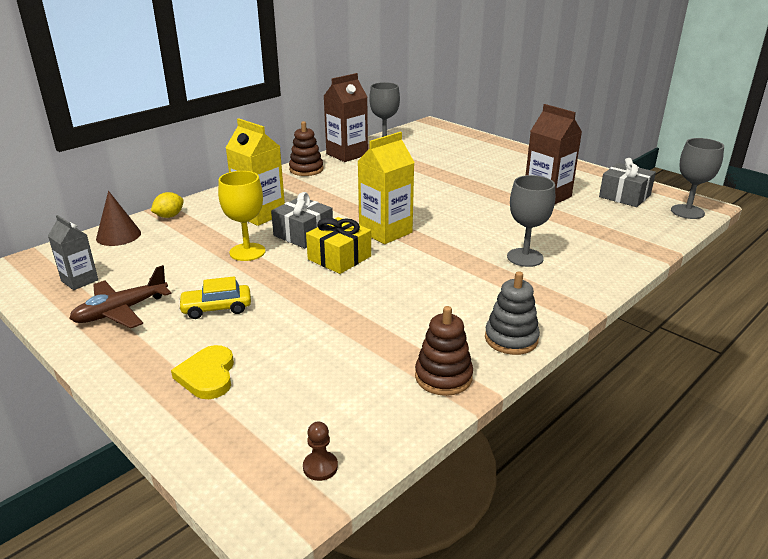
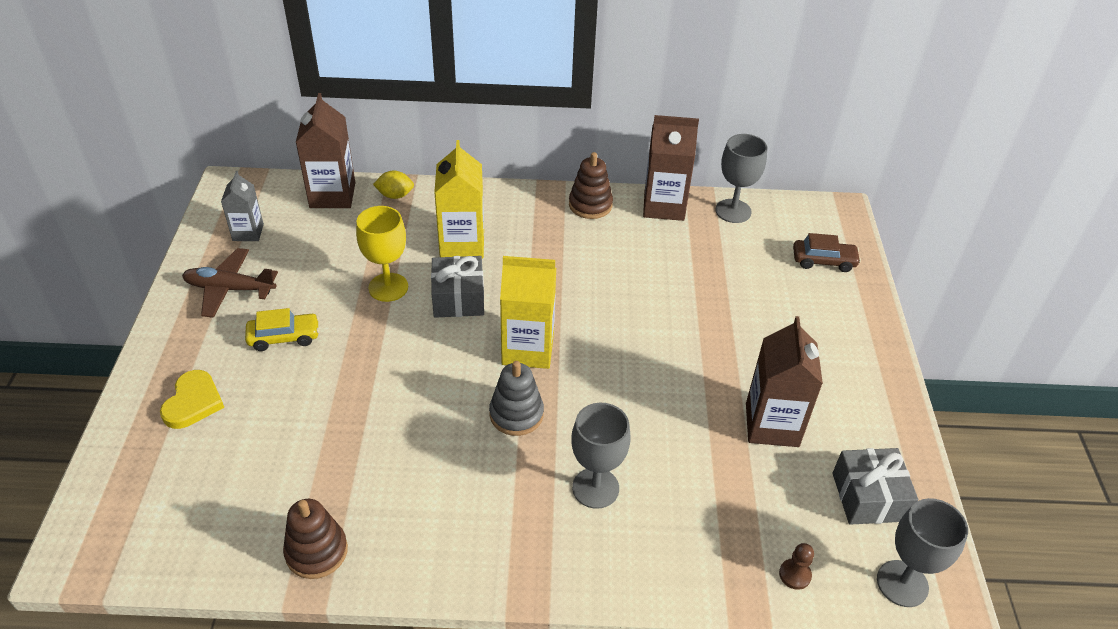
camera: 45 degrees right, 15 degrees up
brown cone [96,191,141,246] -> brown carton [295,93,355,208]
yellow heart [171,345,234,399] -> yellow heart turned 150 degrees clockwise [160,370,224,429]
yellow car [178,276,251,319] -> yellow car turned 135 degrees clockwise [245,308,319,351]
brown pawn [303,421,338,481] -> brown pawn moved to [779,543,814,590]
yellow gift [306,217,371,274] -> none
grey stacking toy [485,271,540,355] -> grey stacking toy moved to [489,361,544,436]
none -> brown car [793,233,861,272]

